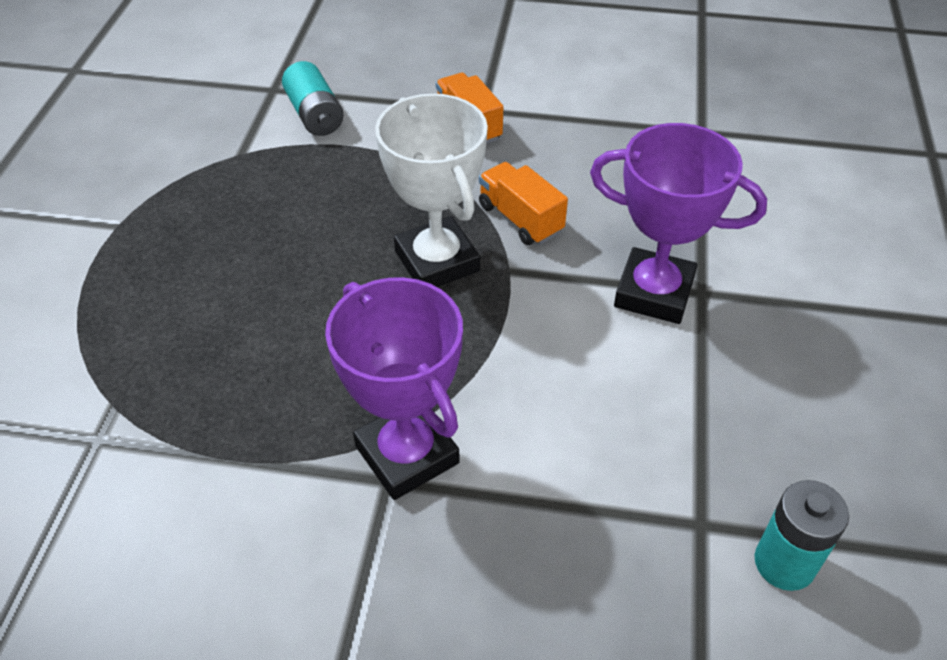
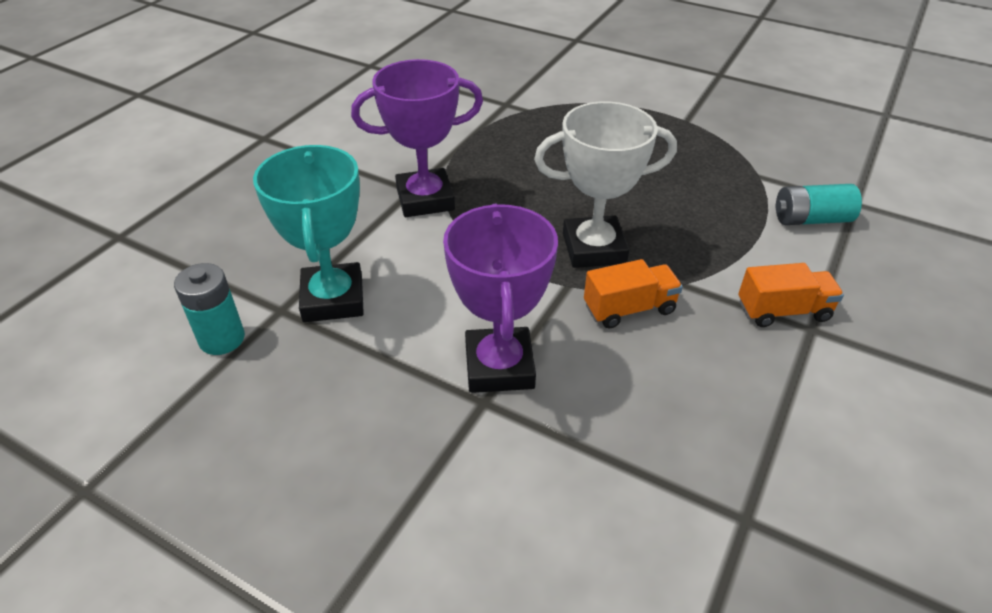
camera: 110 degrees right, 5 degrees down
purple trophy [590,123,767,324] -> purple trophy turned 45 degrees counterclockwise [443,204,558,393]
none -> turquoise trophy [253,145,364,322]

